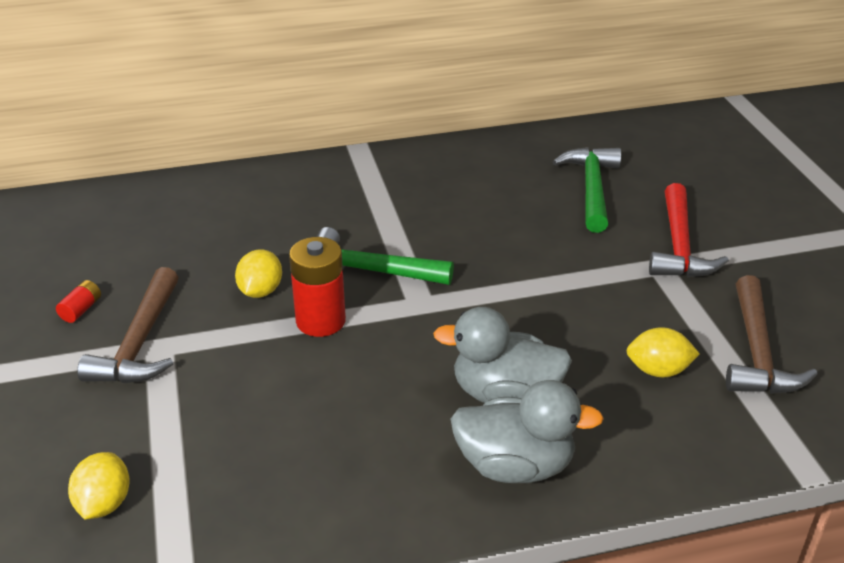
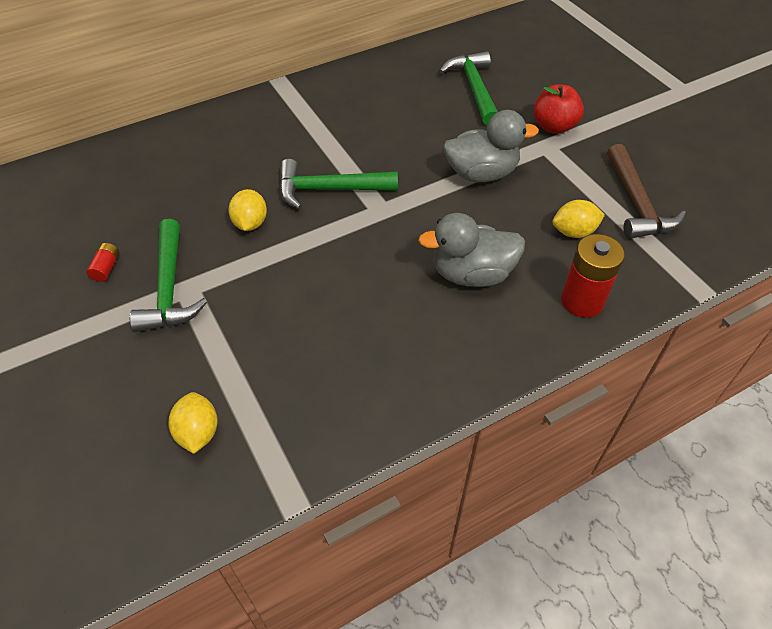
camera: 15 degrees left, 15 degrees up
brown hammer [77,267,179,383] -> green hammer [129,219,207,332]
red battery [289,237,346,337] -> red battery moved to [561,234,625,318]
grey duck [451,380,604,483] -> grey duck moved to [443,110,539,182]
red hammer [649,183,729,277] -> red apple [534,84,584,134]

